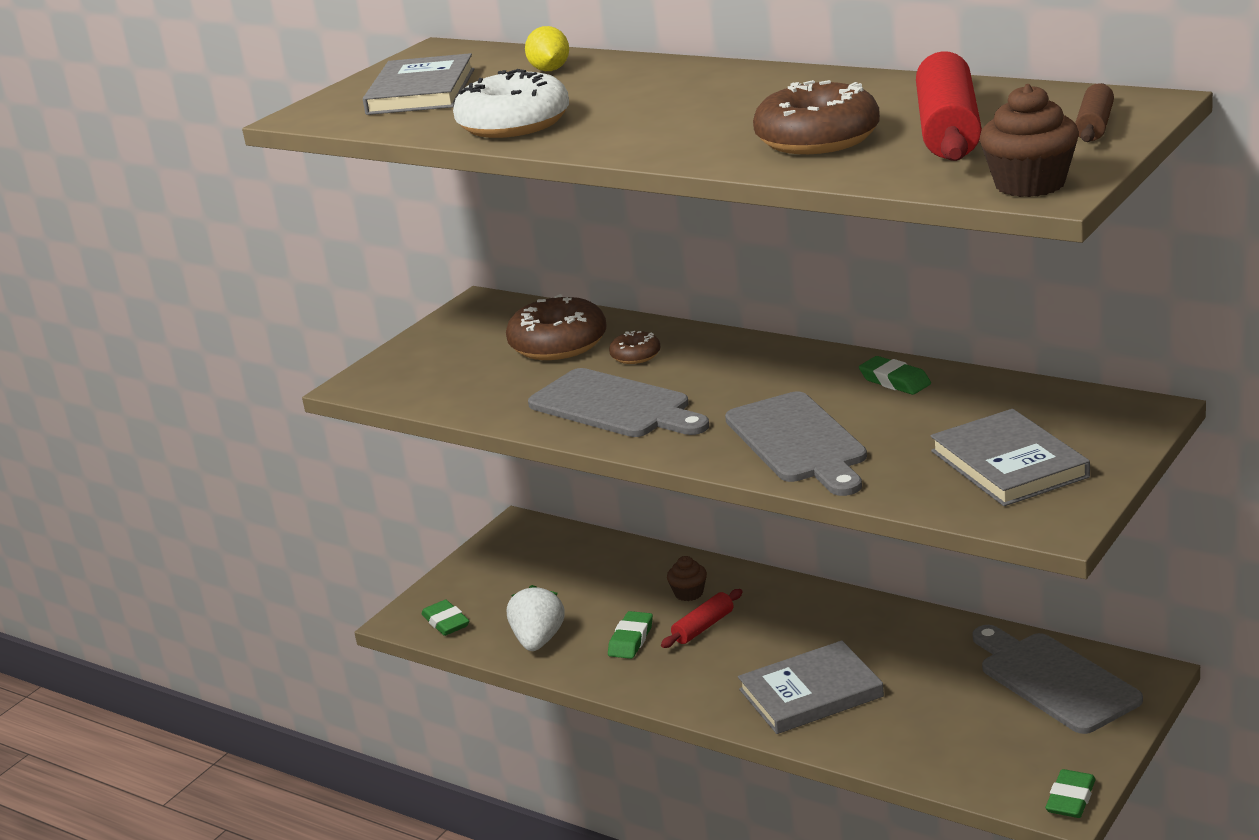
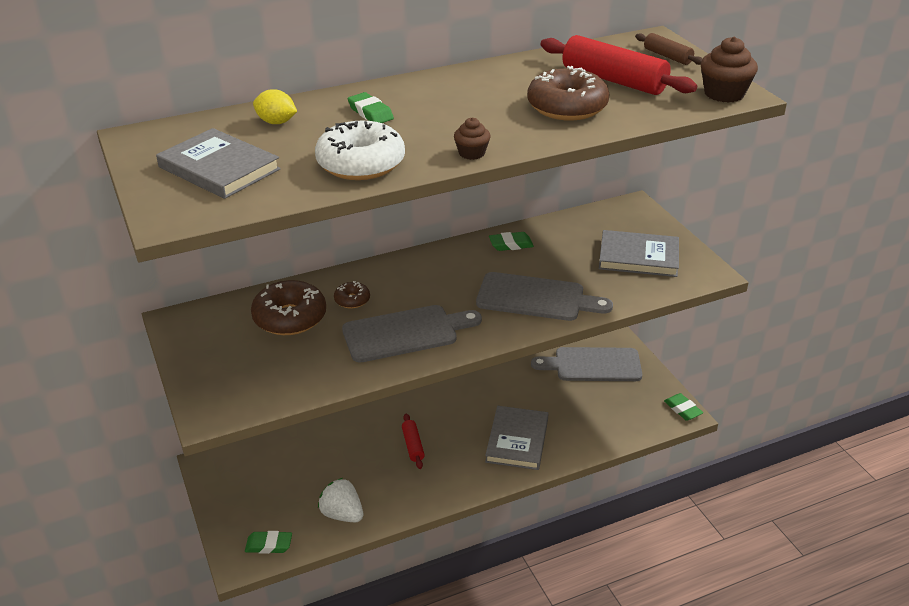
camera: 60 degrees left, 10 degrees up
green eraser [608,611,653,659] -> green eraser moved to [348,92,394,123]
brown cupcake [667,556,707,601] -> brown cupcake moved to [454,118,490,160]

